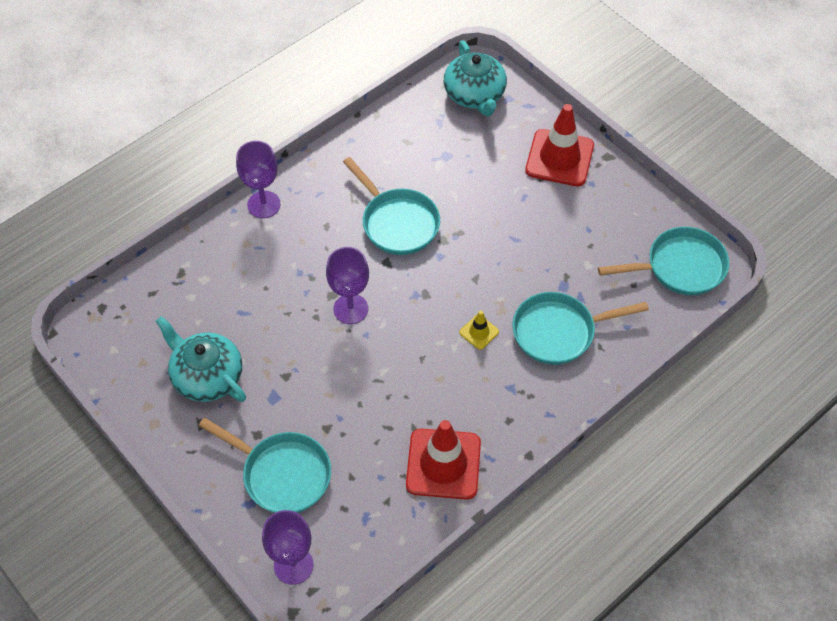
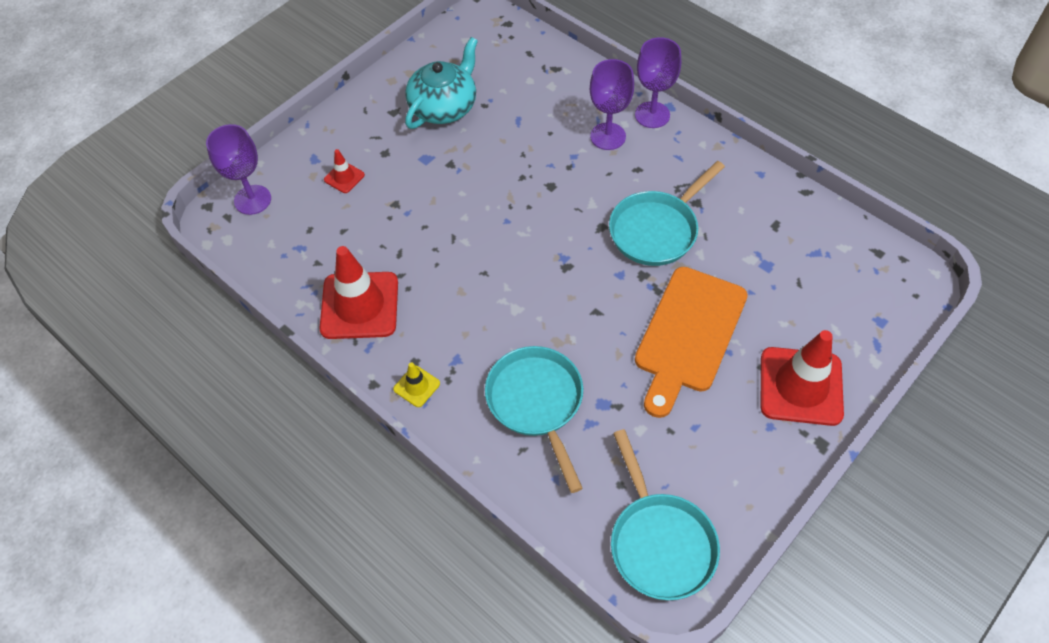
camera: 85 degrees right, 0 degrees up
turquoise pan [199,418,331,513] -> red traffic cone [324,149,365,193]
purple goblet [326,247,369,324] -> purple goblet moved to [590,59,634,150]
turquoise teapot [444,40,507,116] -> none
yellow traffic cone [460,311,499,350] -> yellow traffic cone moved to [393,362,440,407]
none -> orange cutting board [635,267,748,418]

